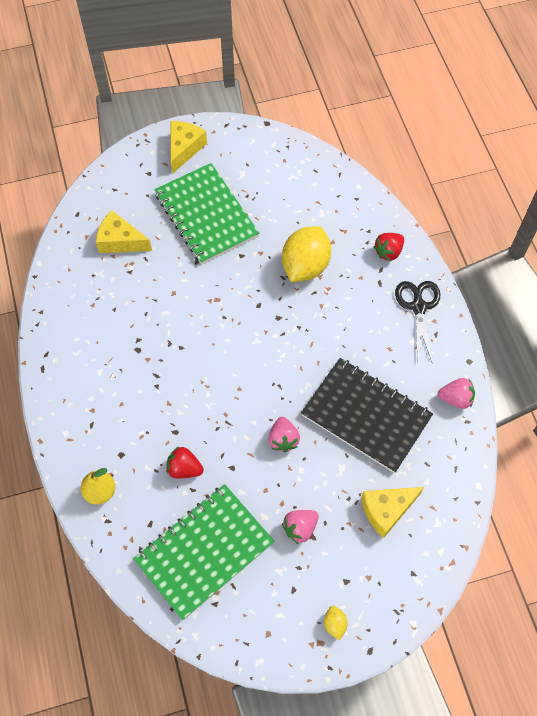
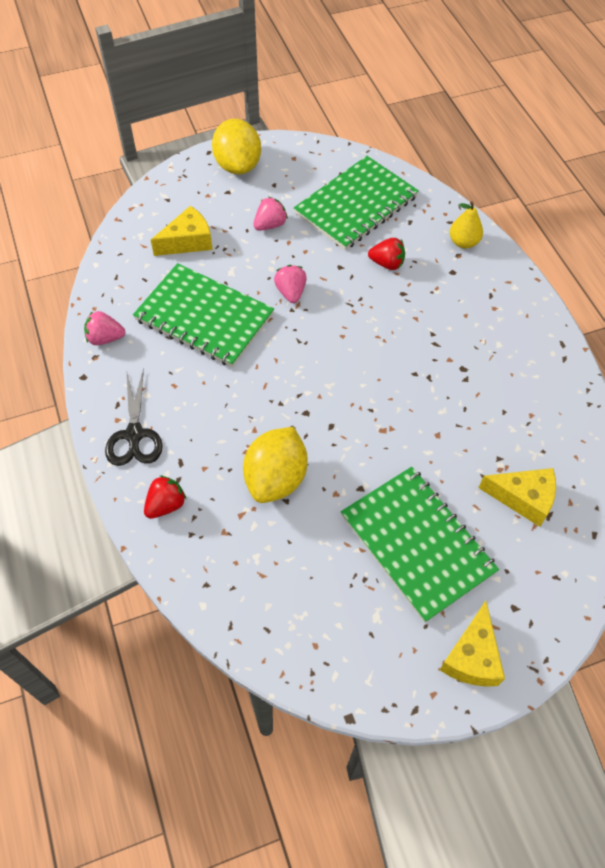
camera: 175 degrees right, 5 degrees down
black notebook [301,358,433,473] -> green notebook [133,263,274,367]
yellow lemon [324,606,348,640] -> yellow lemon [212,119,261,175], size x2.41

